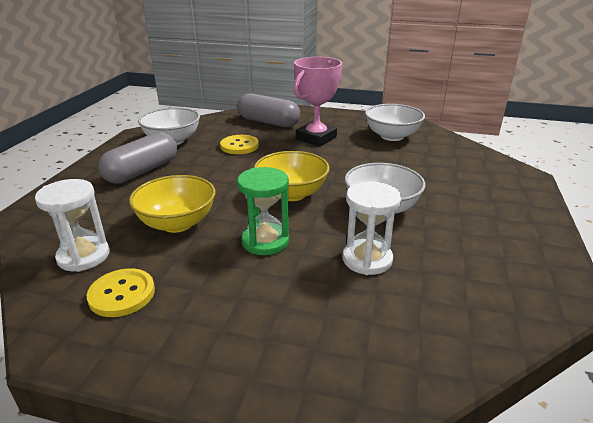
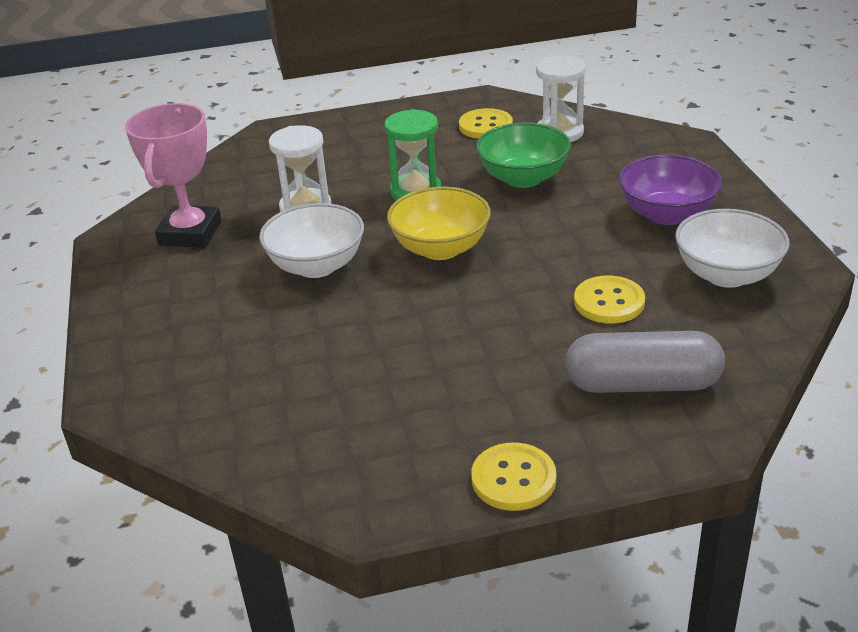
camera: 155 degrees right, 5 degrees up
grey capsule [98,132,177,184] -> purple bowl [619,154,722,225]
yellow bowl [129,175,215,233] -> green bowl [476,122,571,188]
pink trophy [294,57,342,147] -> pink trophy moved to [125,103,221,248]
white bowl [365,104,425,141] -> none
none -> yellow button [471,443,556,511]

